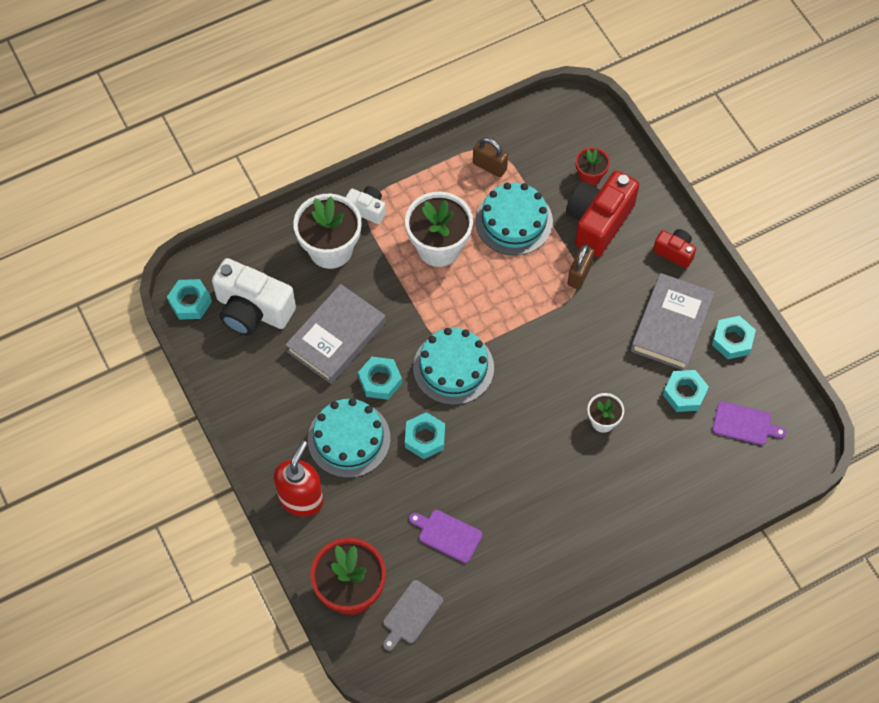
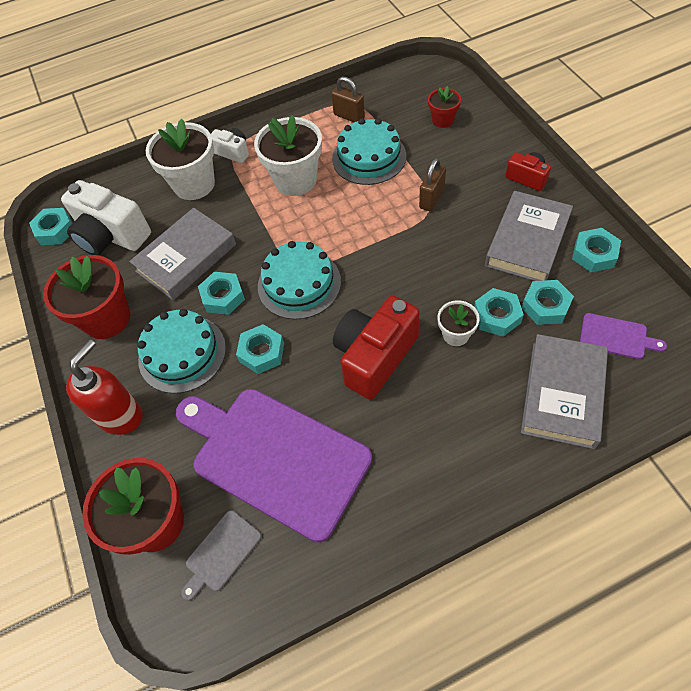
camera: 10 degrees right, 5 degrees down
purple cutting board [409,510,482,563] -> purple cutting board [176,389,372,542], size x2.43
red camera [566,171,639,257] -> red camera moved to [333,296,420,400]
none -> red flower pot [43,255,130,339]
none -> turquoise nut [474,288,524,337]
none -> grey book [521,334,608,449]

